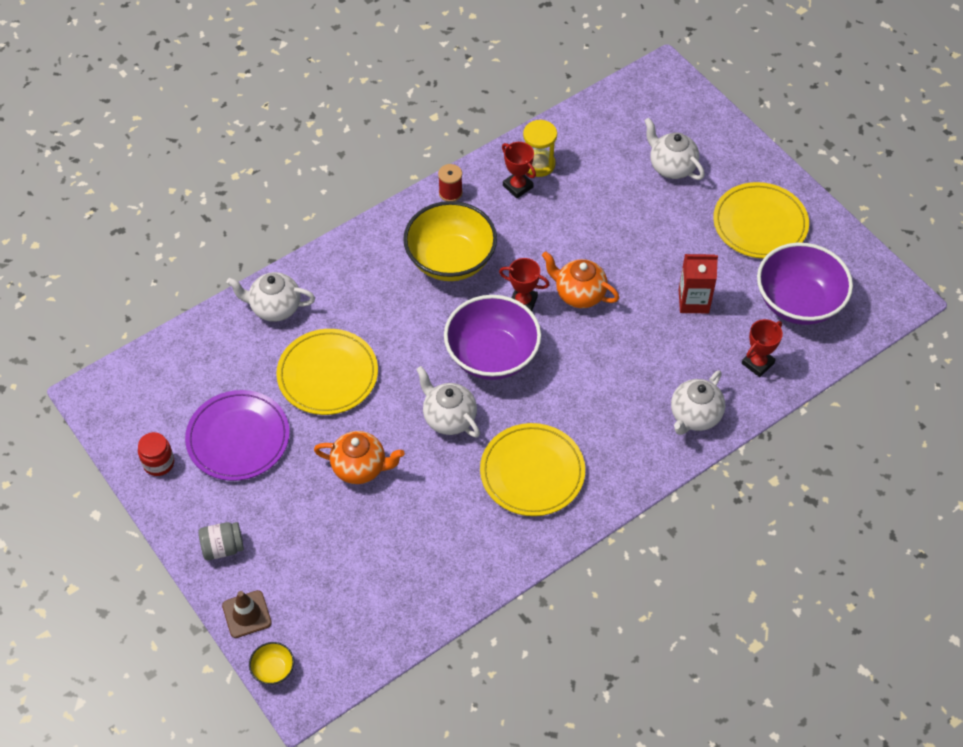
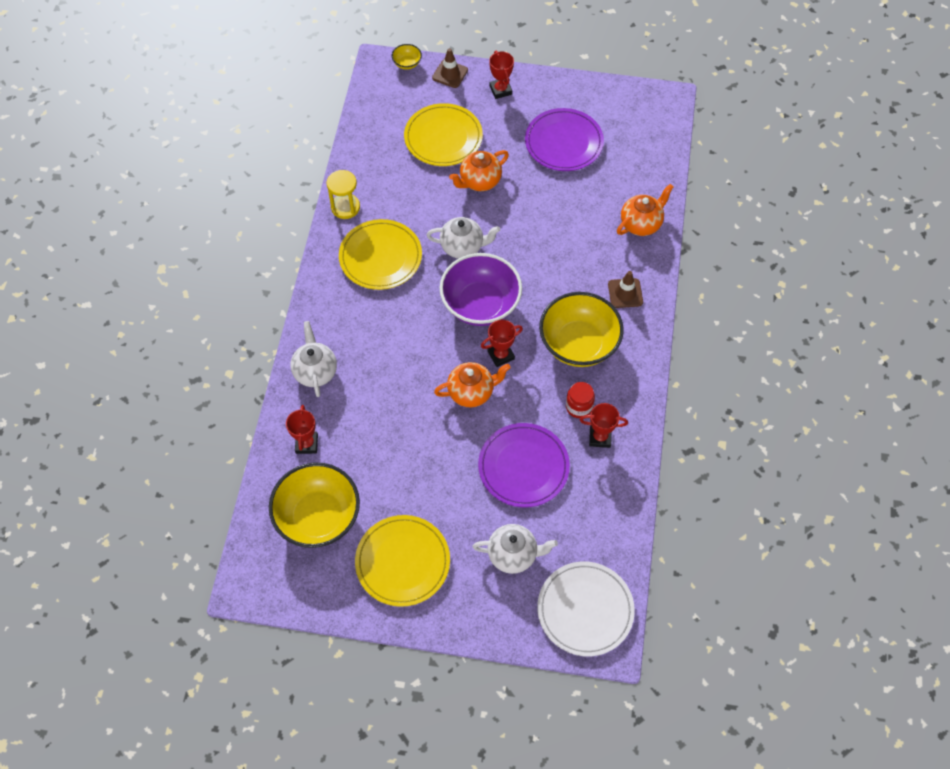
camera: 135 degrees right, 5 degrees up
red jar [138,432,174,476] -> red jar moved to [566,382,595,418]
grey jar [199,522,244,560] -> red trophy [489,51,514,99]
white teapot [226,272,315,322] -> orange teapot [617,184,673,236]
yellow plate [276,329,378,415] -> yellow plate moved to [404,103,483,166]
red spool [438,164,463,201] -> none
yellow hourglass [523,120,557,177] -> yellow hourglass moved to [327,170,360,219]
red carton [679,254,718,313] -> none
purple bowl [757,243,853,325] -> yellow bowl [269,463,360,548]
none -> purple plate [478,423,570,508]
none -> white plate [537,561,635,656]
none -> brown traffic cone [608,271,643,308]

